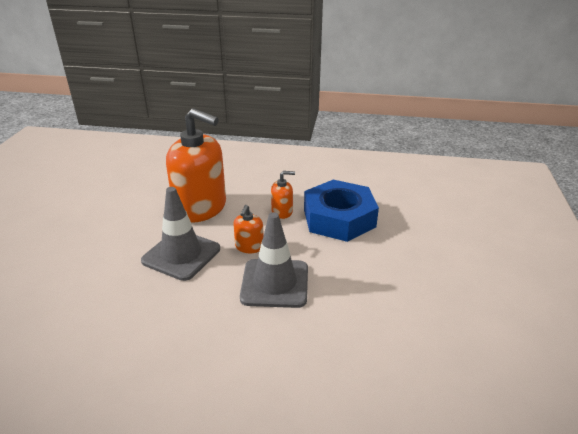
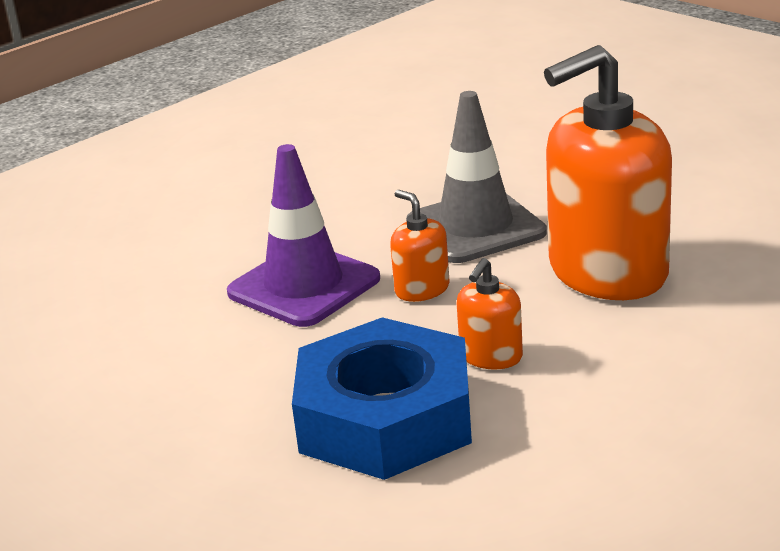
camera: 130 degrees right, 5 degrees down
grey traffic cone [240,212,308,308] -> purple traffic cone [227,144,380,327]

